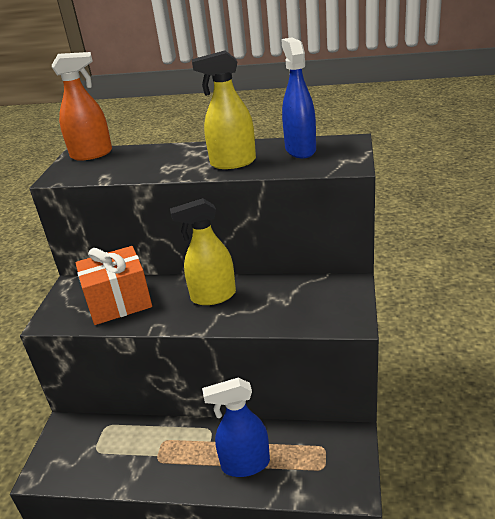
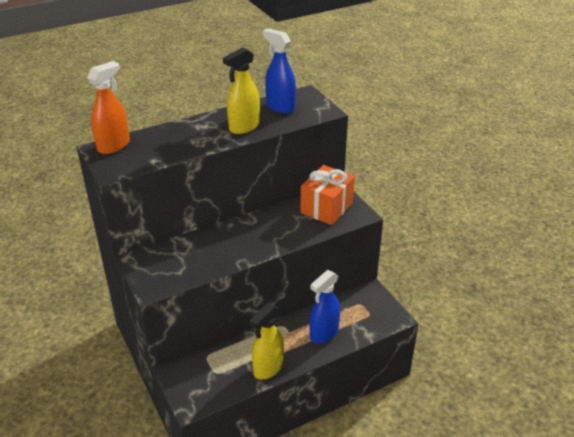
camera: 40 degrees left, 5 degrees up
orange gift [75,246,152,325] -> orange gift moved to [300,165,355,225]
yellow spray bottle [170,198,236,305] -> yellow spray bottle moved to [250,303,284,380]

